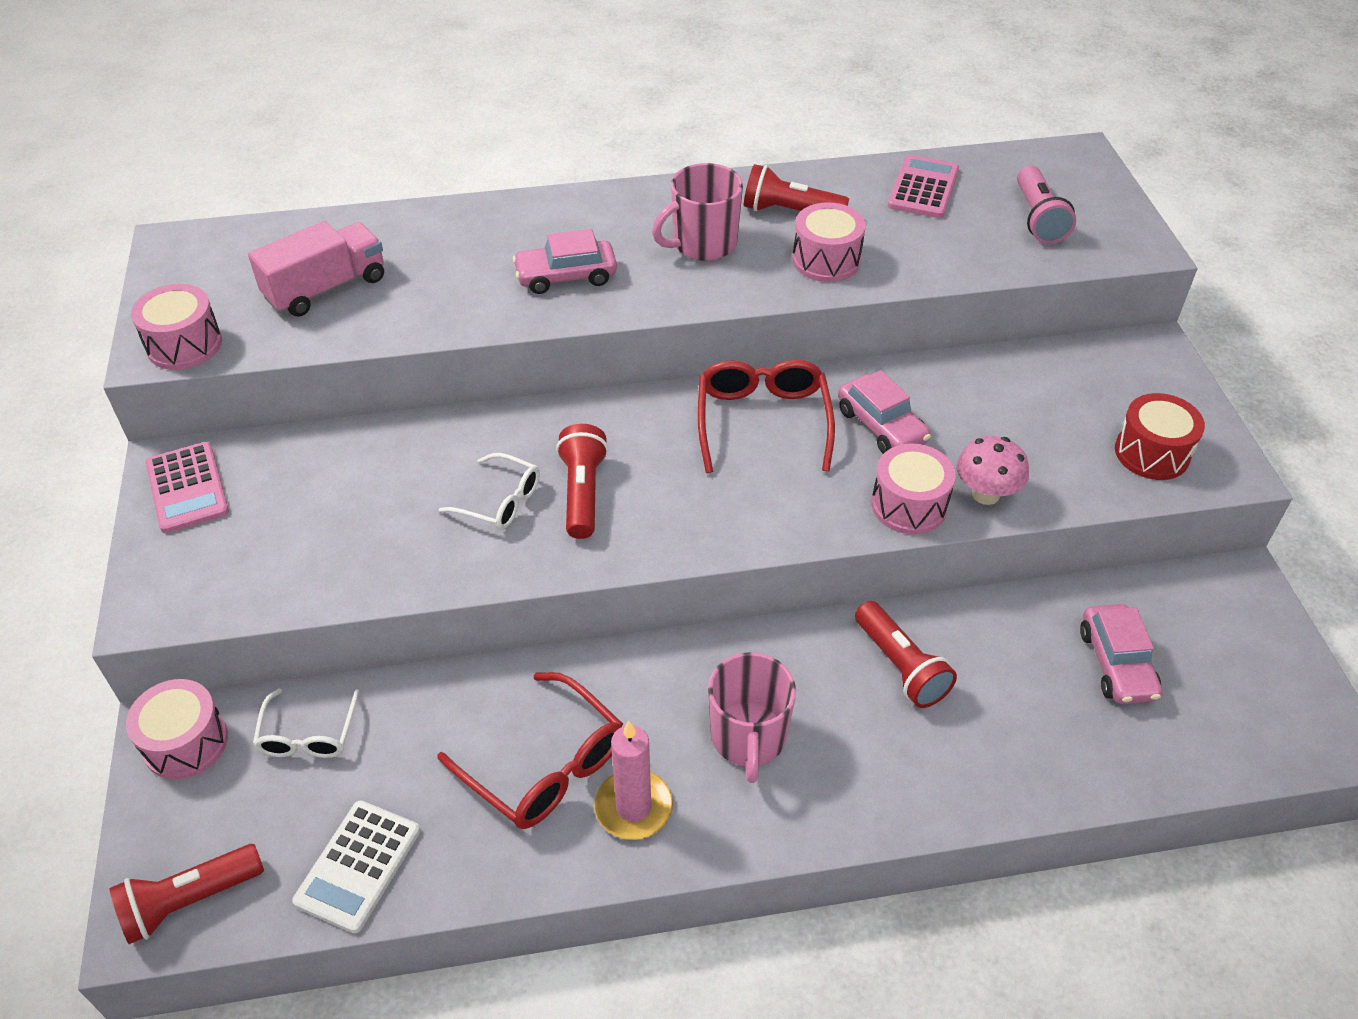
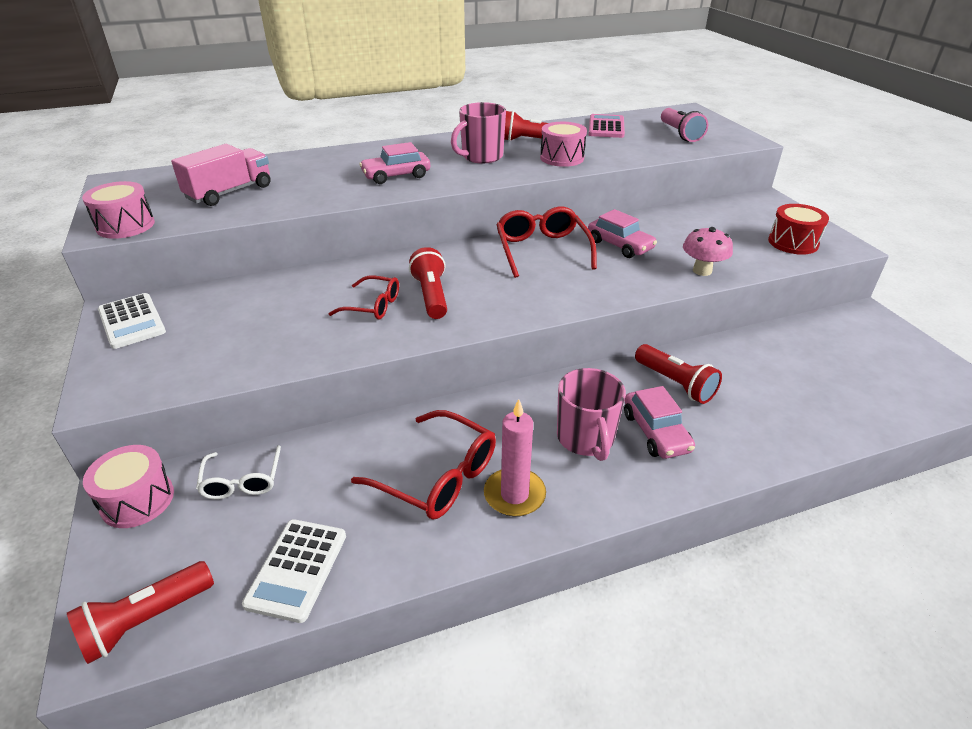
camera: 10 degrees left, 10 degrees down
pink calculator [146,442,229,533] -> white calculator [98,293,166,349]
white glasses [438,453,540,530] -> red glasses [328,276,399,320]
pink drum [871,443,956,534] -> none
pink car [1080,604,1162,704] -> pink car moved to [624,386,695,459]

